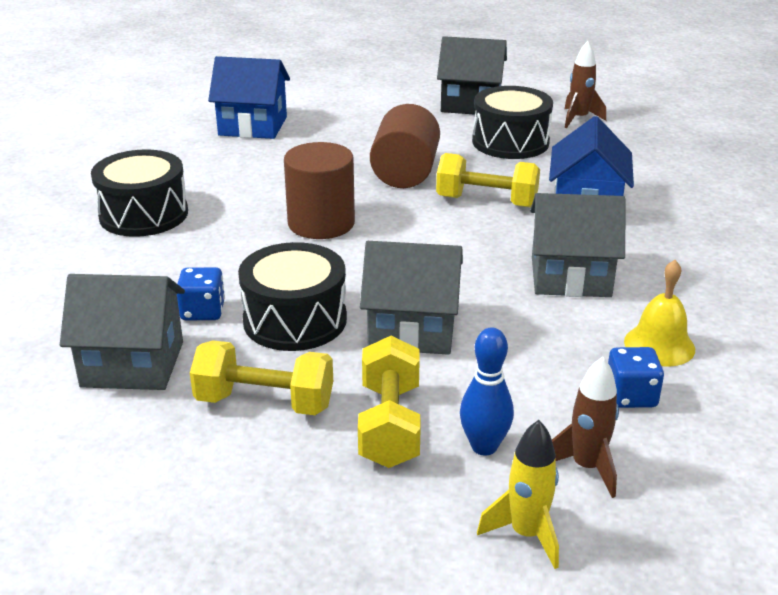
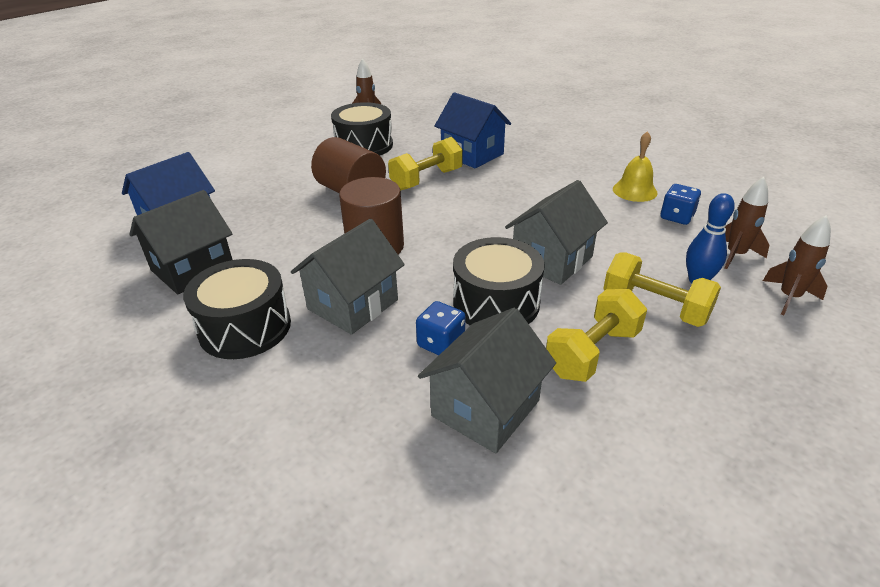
camera: 55 degrees left, 5 degrees up
black house [437,36,507,115] -> black house moved to [129,190,232,294]
yellow rocket [477,420,559,569] -> brown rocket [763,215,831,315]
grey house [530,193,625,297] -> grey house moved to [291,219,405,335]

